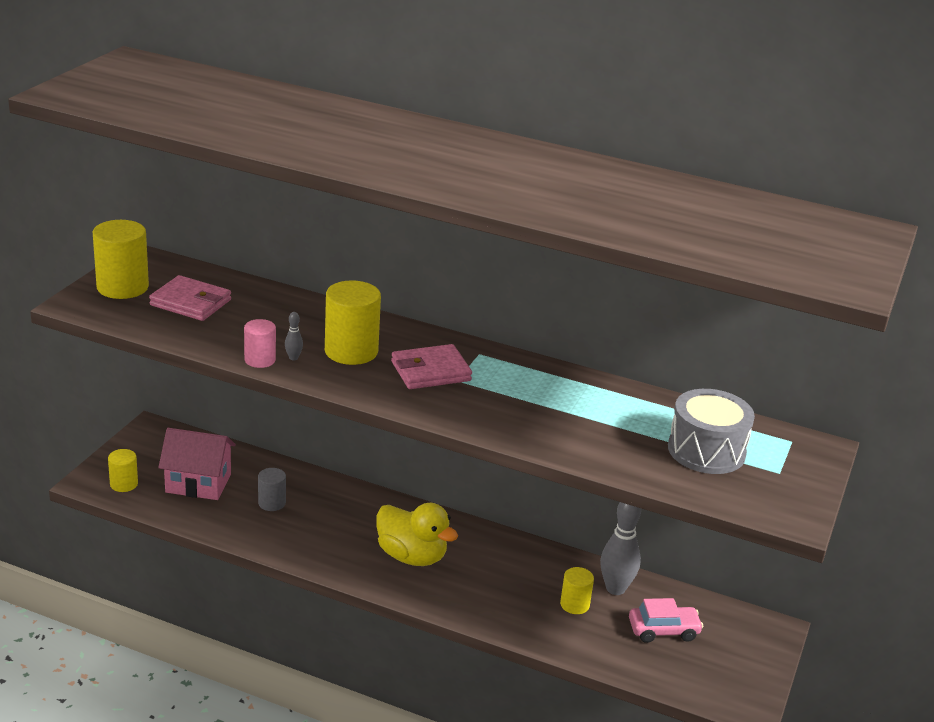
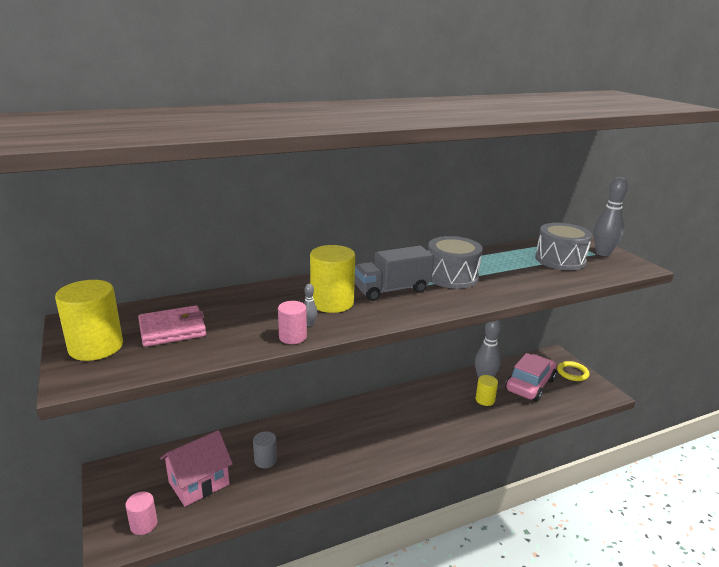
camera: 45 degrees left, 5 degrees down
yellow cylinder [108,449,138,492] -> pink cylinder [125,492,157,535]
yellow duck [376,503,458,566] -> none
pink wallet [391,344,472,389] -> grey truck [355,246,434,301]
pink car [629,598,703,643] -> pink car [505,353,557,402], size x1.53
none -> grey drum [428,236,483,289]
none -> yellow ring [557,361,590,381]
none -> grey bowling pin [594,177,628,256]

